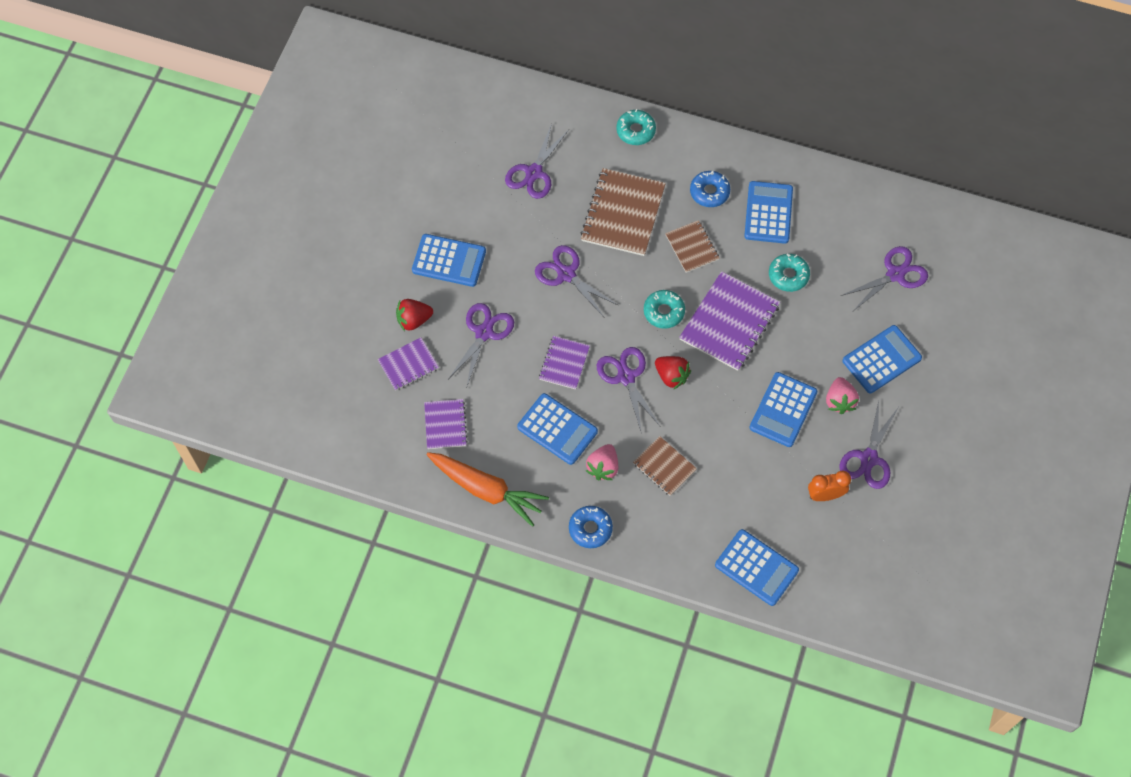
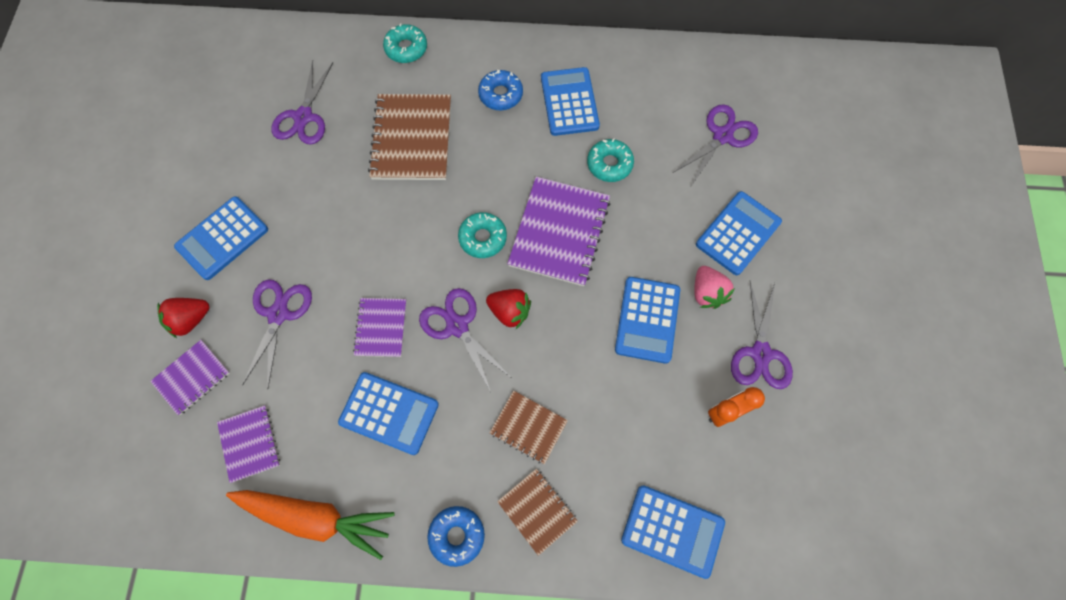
camera: 15 degrees left, 5 degrees up
blue calculator [412,234,486,287] -> blue calculator turned 135 degrees clockwise [174,196,268,280]
purple scissors [535,245,618,318] -> none
pink strawberry [586,444,618,480] -> none
brown notebook [665,220,720,273] -> brown notebook moved to [497,469,578,556]

